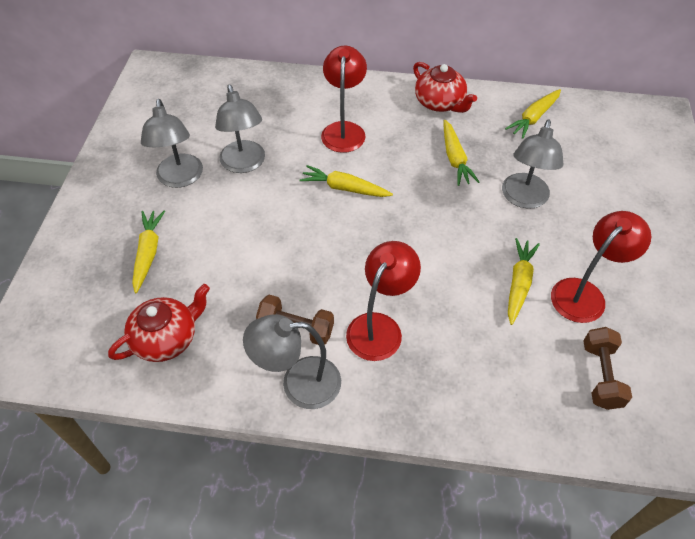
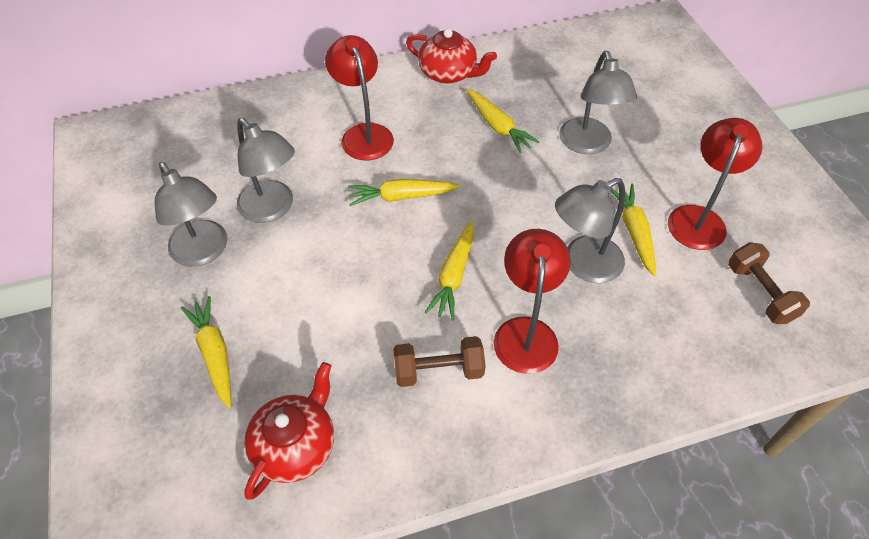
camera: 25 degrees left, 0 degrees up
grey lamp [243,315,341,409] -> grey lamp moved to [555,178,625,283]
yellow carrot [505,89,561,139] -> yellow carrot moved to [425,221,474,320]

